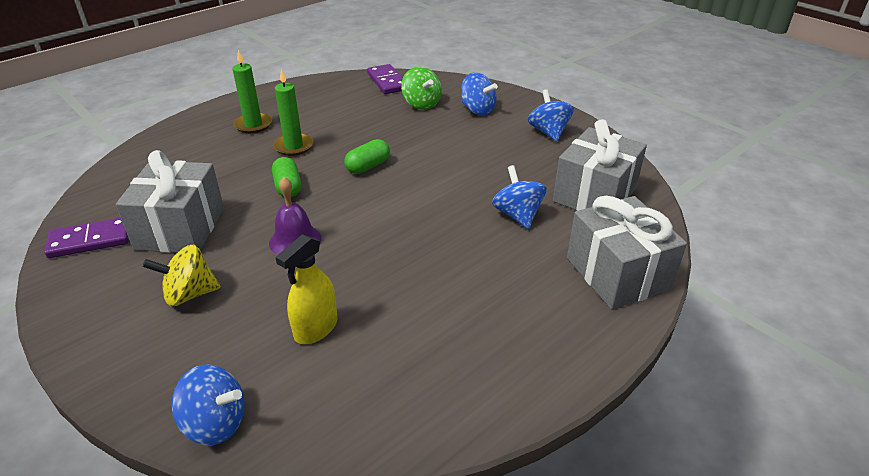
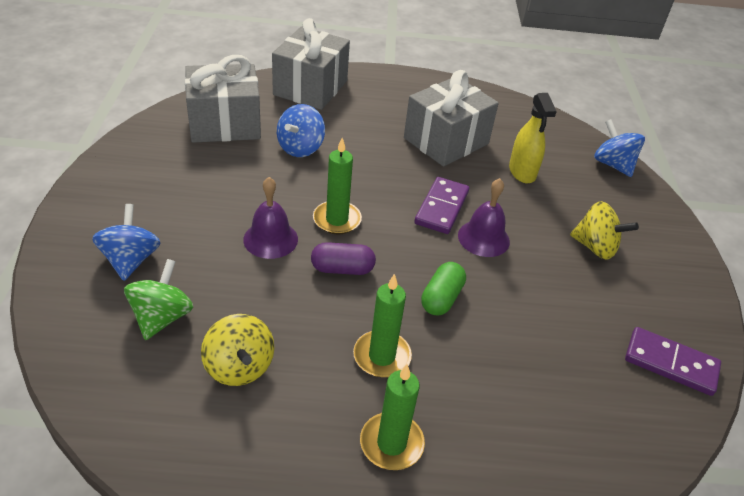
camera: 140 degrees left, 5 degrees up
grey gift [116,150,224,253] -> grey gift moved to [404,70,499,167]
yellow spray bottle [275,234,338,344] -> yellow spray bottle turned 90 degrees clockwise [509,93,557,183]
green capsule [344,139,390,174] -> purple capsule [311,242,376,275]
purple domino [367,64,403,94] -> purple domino moved to [414,177,469,234]
blue spinning top [528,89,574,142] -> none
none -> yellow spinning top [201,314,274,386]
none -> purple bell [243,177,298,259]
none -> green candle [313,138,362,234]

